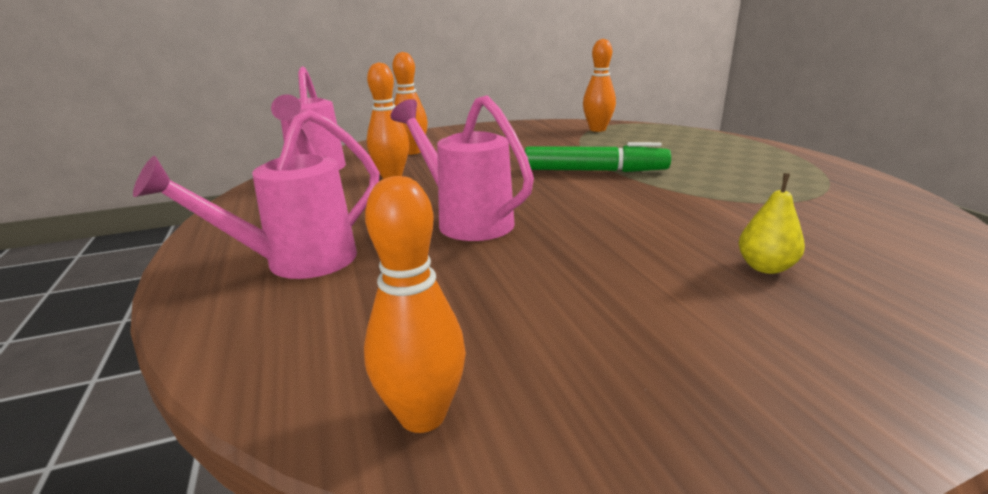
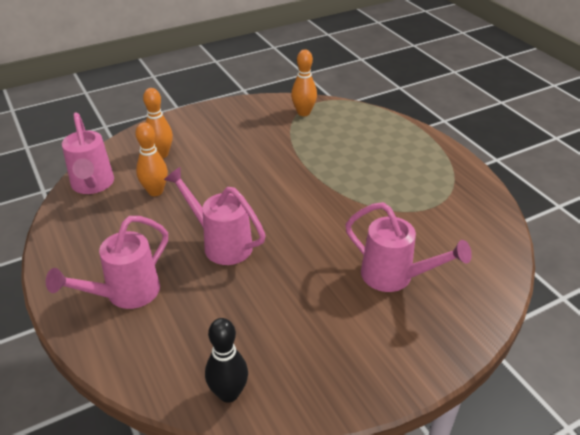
camera: 10 degrees left, 15 degrees up
orange bowling pin [364,176,466,433] -> black bowling pin [205,318,248,403]
green marker [525,142,671,172] -> none
yellow pear [738,173,805,274] -> pink watering can [345,202,472,292]

